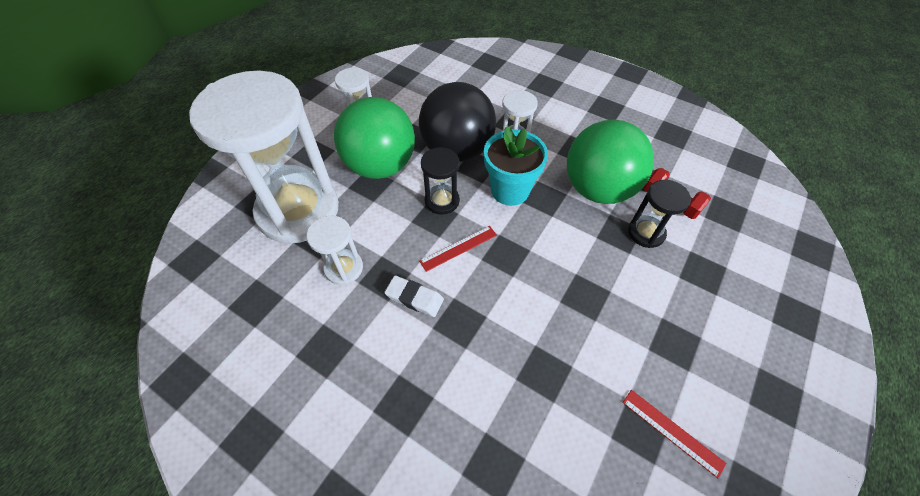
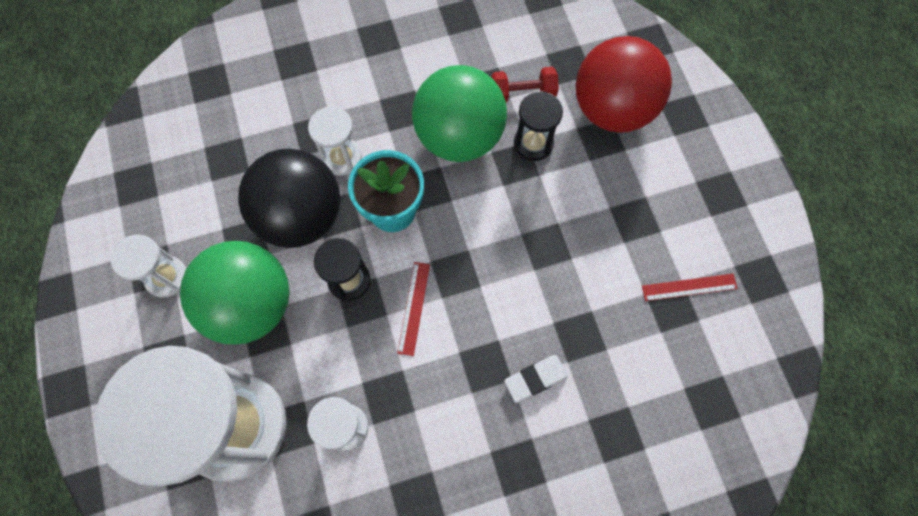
camera: 50 degrees left, 15 degrees up
white eraser [384,276,444,317] -> white eraser moved to [504,355,568,403]
none -> red ball [576,36,672,133]

